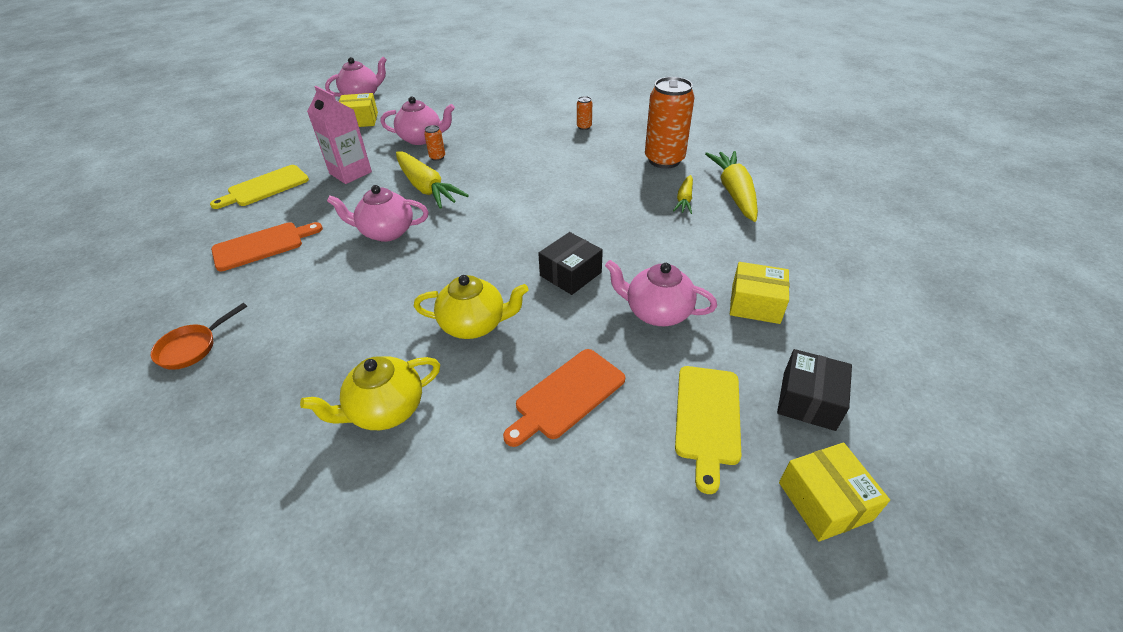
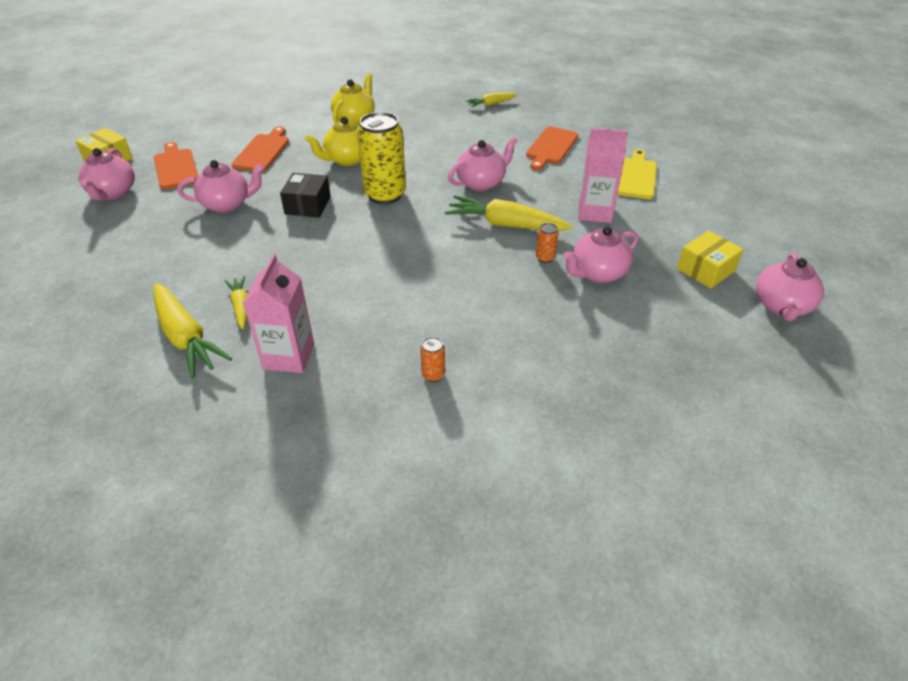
camera: 145 degrees right, 0 degrees up
orange pan [151,303,247,370] -> yellow carrot [466,93,517,107]
orange can [645,77,695,169] -> pink carton [243,254,314,373]
yellow cutting board [675,366,742,494] -> orange cutting board [154,142,199,190]
yellow box [730,262,789,324] -> none
black box [777,349,852,431] -> pink teapot [79,148,135,200]
none -> yellow can [357,112,406,204]

